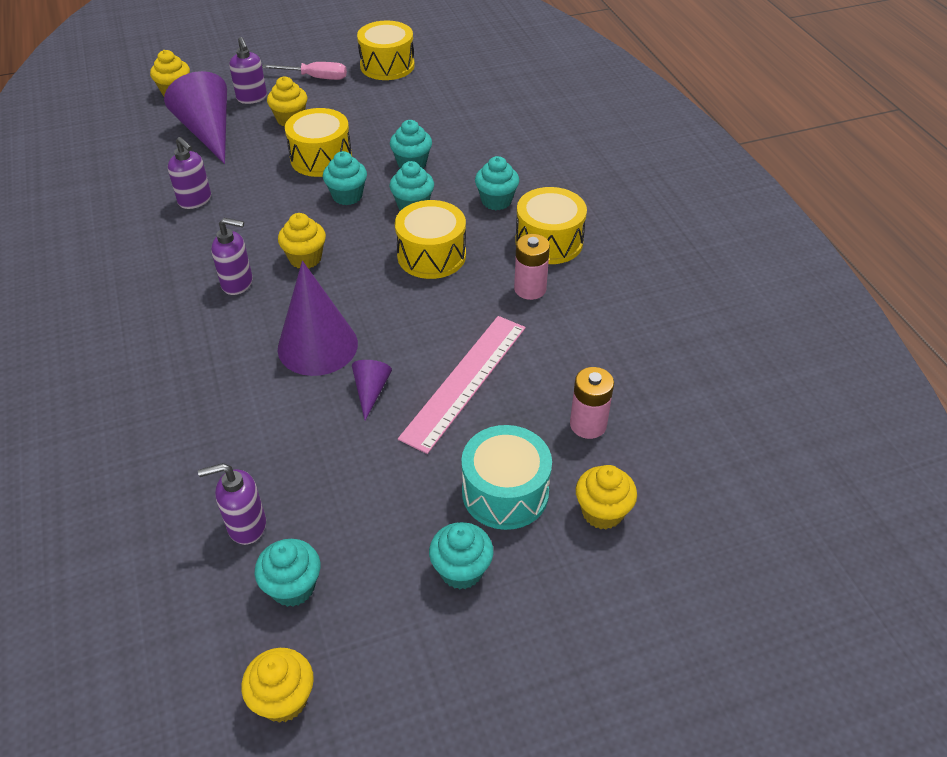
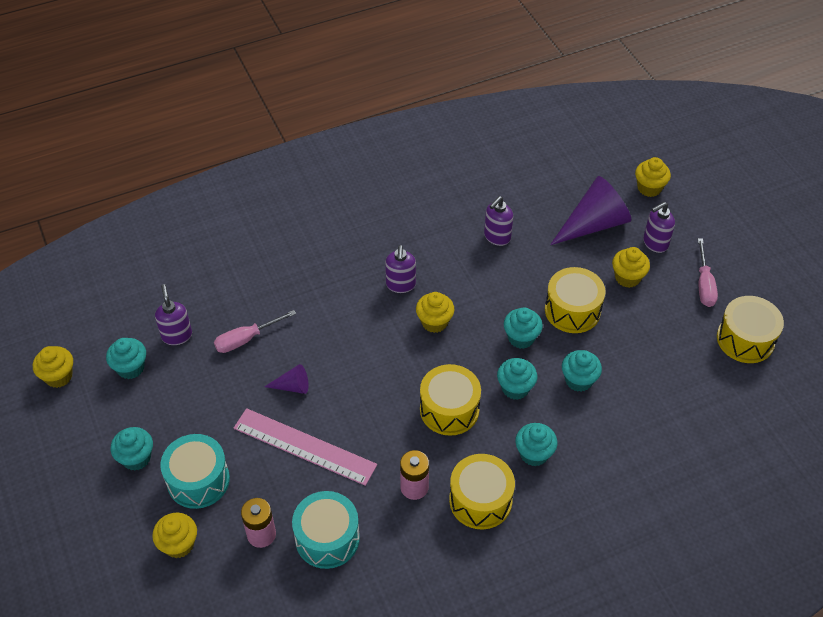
camera: 85 degrees right, 5 degrees up
purple cone [278,261,358,376] -> none
none -> pink screwdriver [214,310,296,353]
none -> turquoise drum [292,491,360,569]

